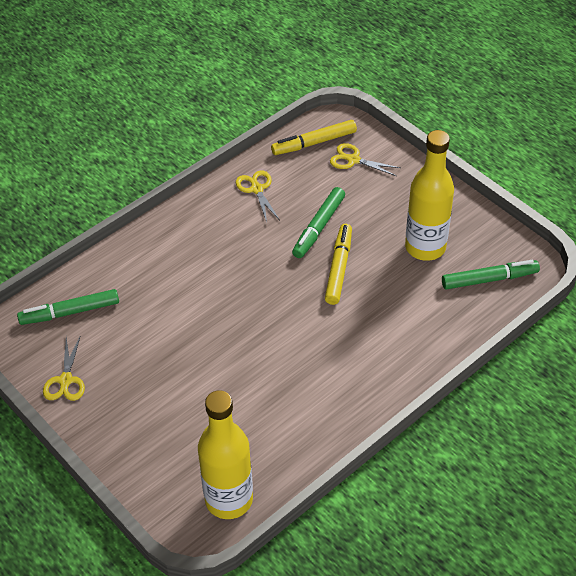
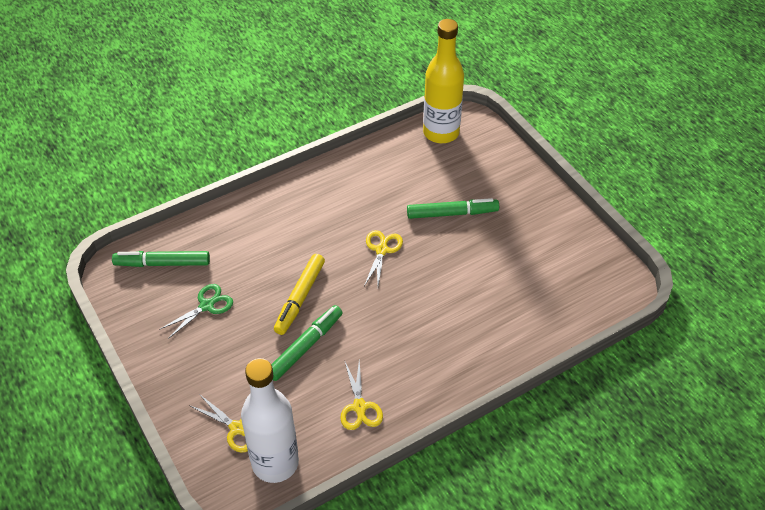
camera: 170 degrees left, 0 degrees up
green marker [17,289,119,325] -> green marker moved to [407,198,499,219]
yellow scissors [43,335,85,401] -> yellow scissors moved to [364,230,403,286]
yellow marker [271,120,357,155] -> white bottle [241,358,299,483]
yellow bottle [405,130,454,261] -> green scissors [159,284,233,339]

